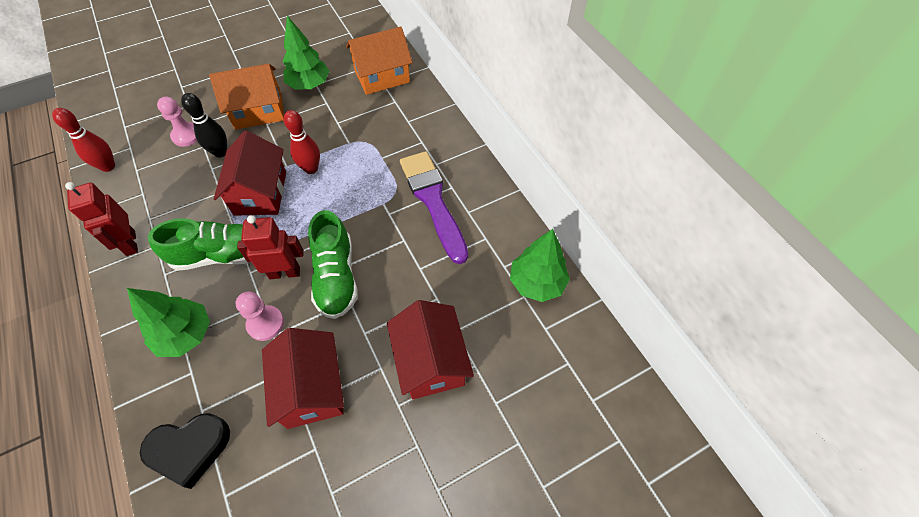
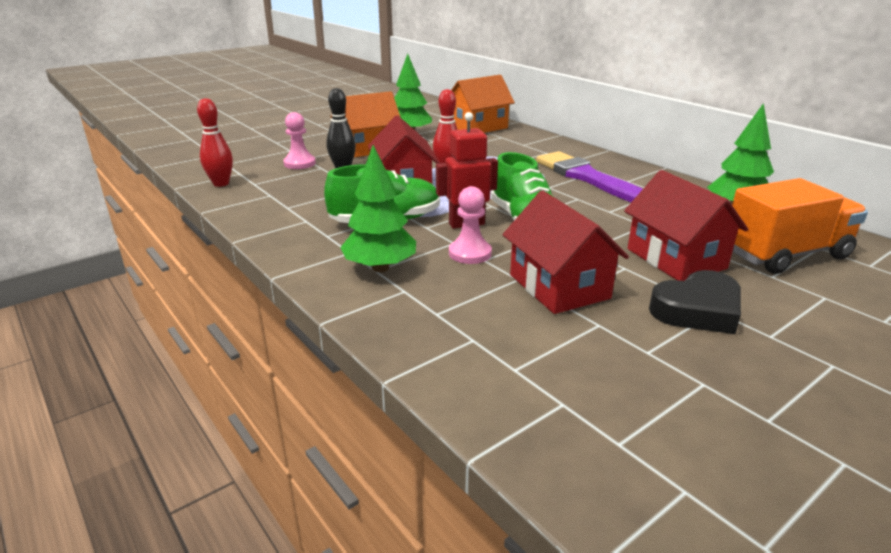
camera: 10 degrees left, 30 degrees down
red robot [65,182,138,256] -> none
black heart [139,413,230,489] -> black heart moved to [649,270,741,334]
none -> orange truck [732,178,868,274]

